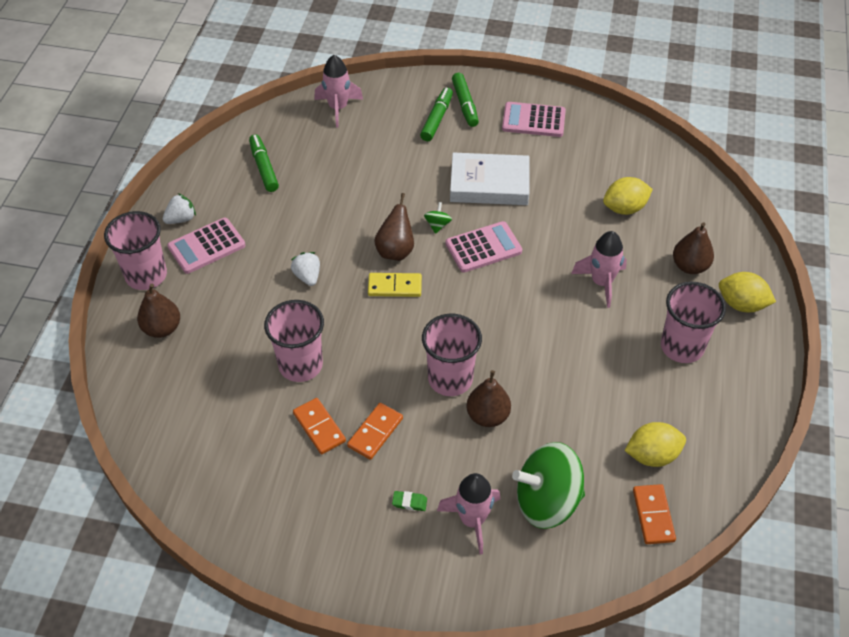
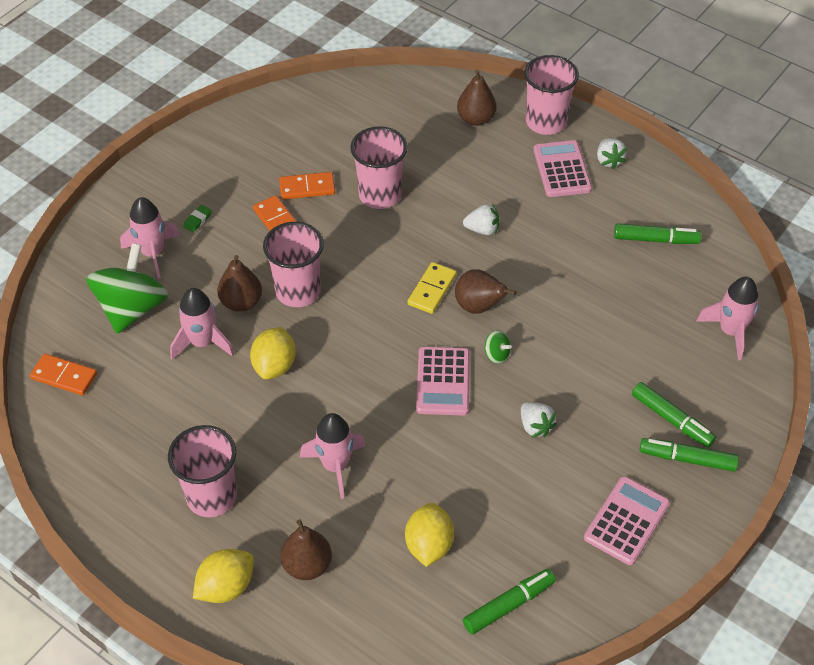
camera: 115 degrees right, 0 degrees up
white book [450,153,529,205] -> white strawberry [521,402,557,438]
yellow lemon [624,422,686,467] -> yellow lemon moved to [250,327,296,379]
none -> pink rocket [170,288,234,360]
none -> green marker [463,569,556,635]

